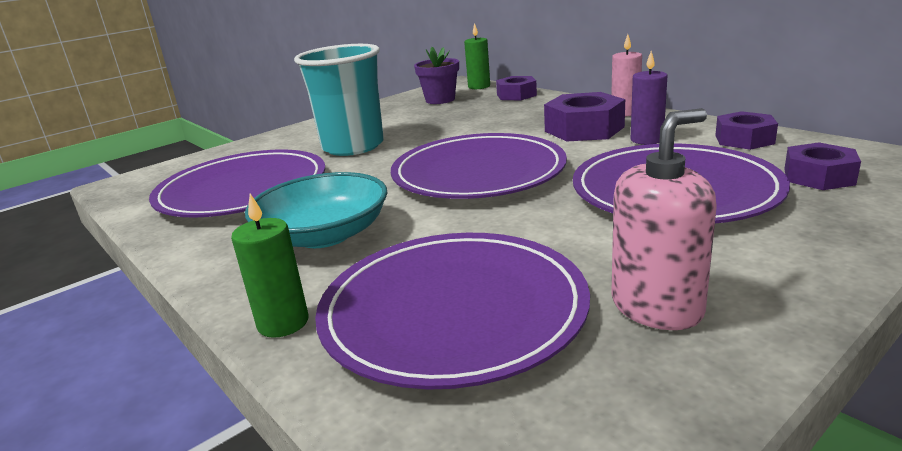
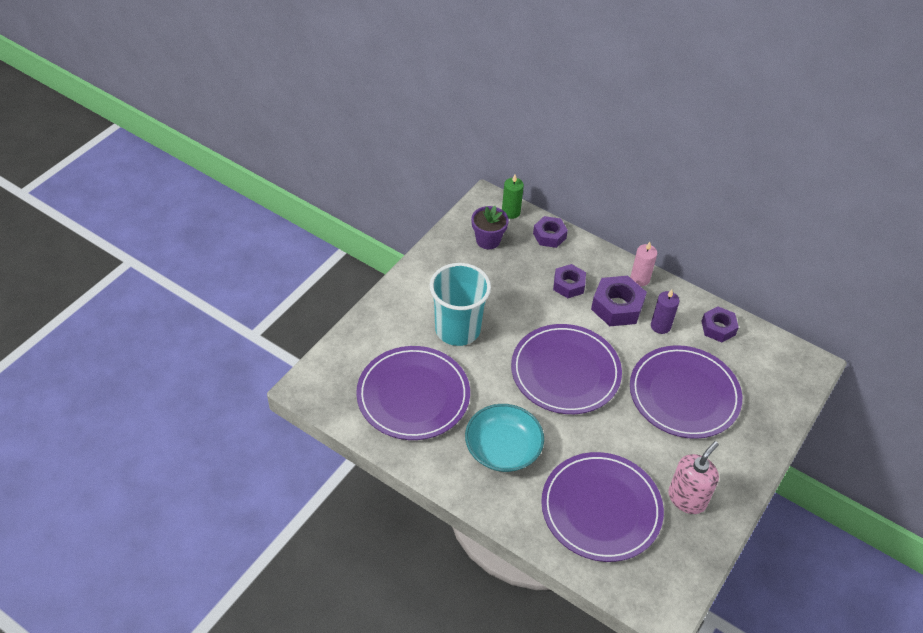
camera: 20 degrees left, 25 degrees up
green candle [231,194,309,338] -> none
purple nut [784,142,861,190] -> purple nut moved to [553,264,586,298]

